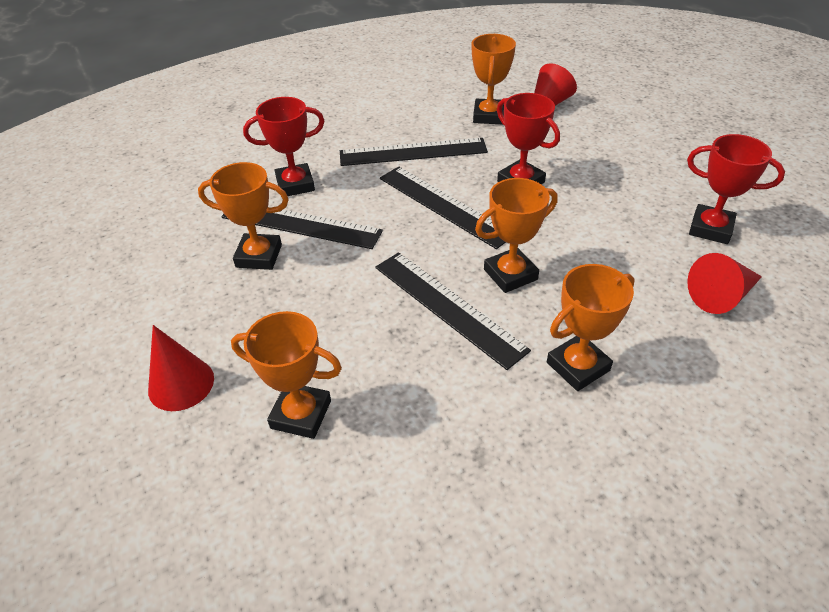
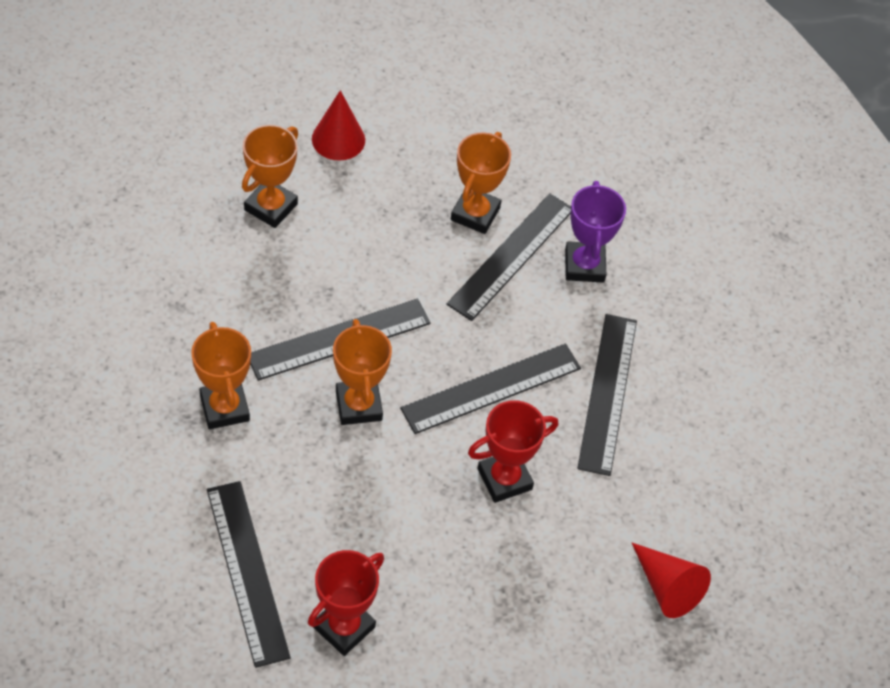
camera: 100 degrees right, 10 degrees up
red trophy [243,97,324,196] -> purple trophy [565,181,626,283]
orange trophy [472,34,516,124] -> none
red cone [687,253,762,314] -> black ruler [207,481,291,668]

